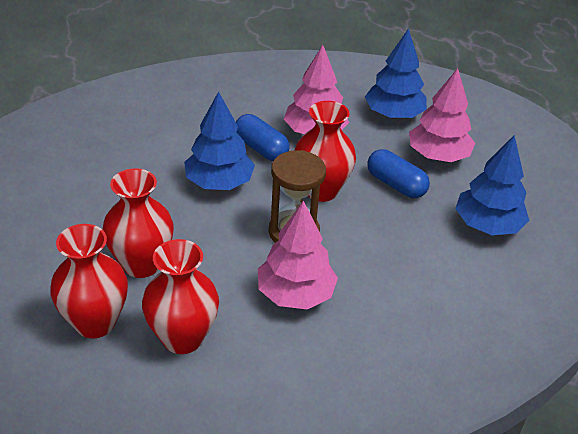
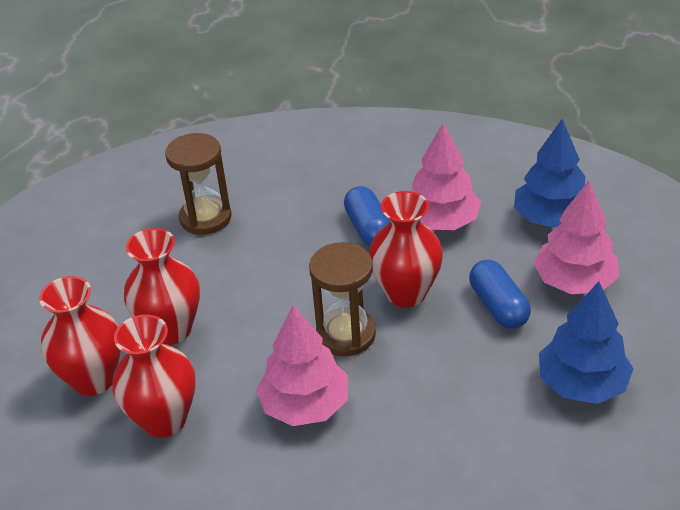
camera: 30 degrees right, 0 degrees up
blue tree [184,91,255,190] -> none
none -> brown hourglass [165,133,232,235]

